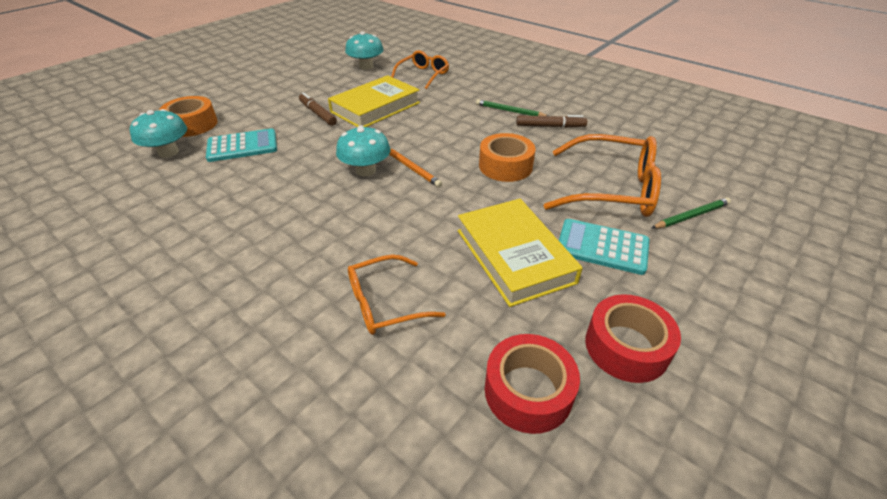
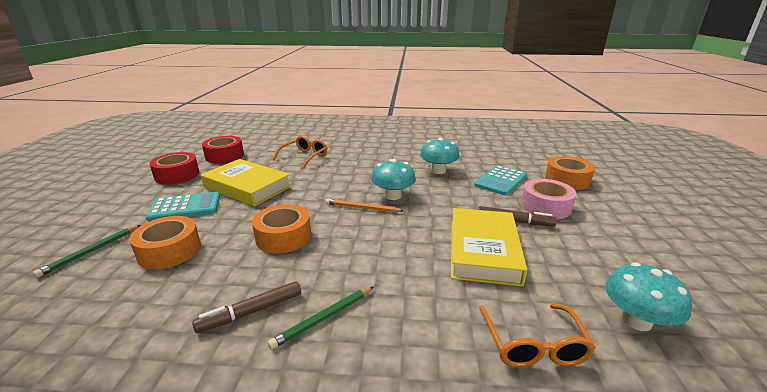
camera: 145 degrees right, 15 degrees down
turquoise mushroom [129,109,187,158] -> turquoise mushroom moved to [420,138,459,174]
green pencil [476,99,548,116] -> green pencil turned 150 degrees clockwise [268,287,374,349]
orange glasses [544,134,661,217] -> orange tape [129,216,201,269]
none -> pink tape [521,179,576,219]

